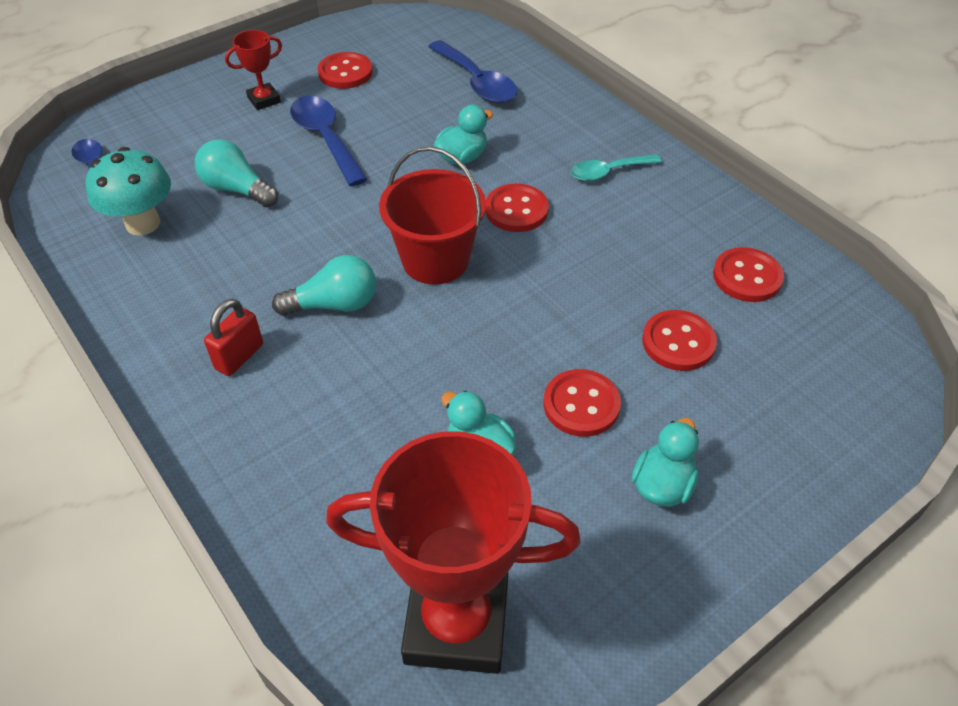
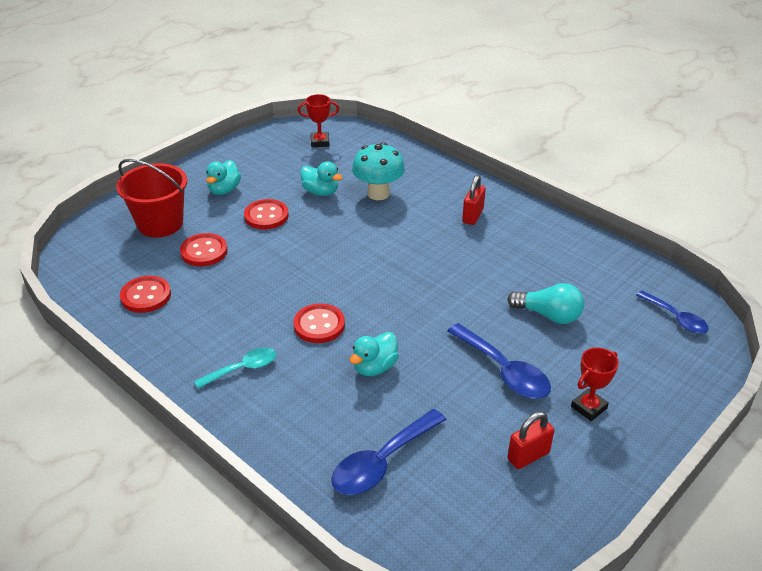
camera: 170 degrees right, 10 degrees down
turquoise mushroom [86,147,171,236] -> turquoise mushroom moved to [352,142,405,200]
turquoise light bulb [272,255,376,316] -> none
red button [318,52,373,89] -> red padlock [507,412,554,469]
red trophy [326,431,580,674] -> red trophy [298,94,339,147], size x0.44
red bucket [379,146,486,285] -> red bucket moved to [116,159,187,238]
blue spoon [429,40,517,103] -> blue spoon turned 90 degrees counterclockwise [331,409,446,495]

